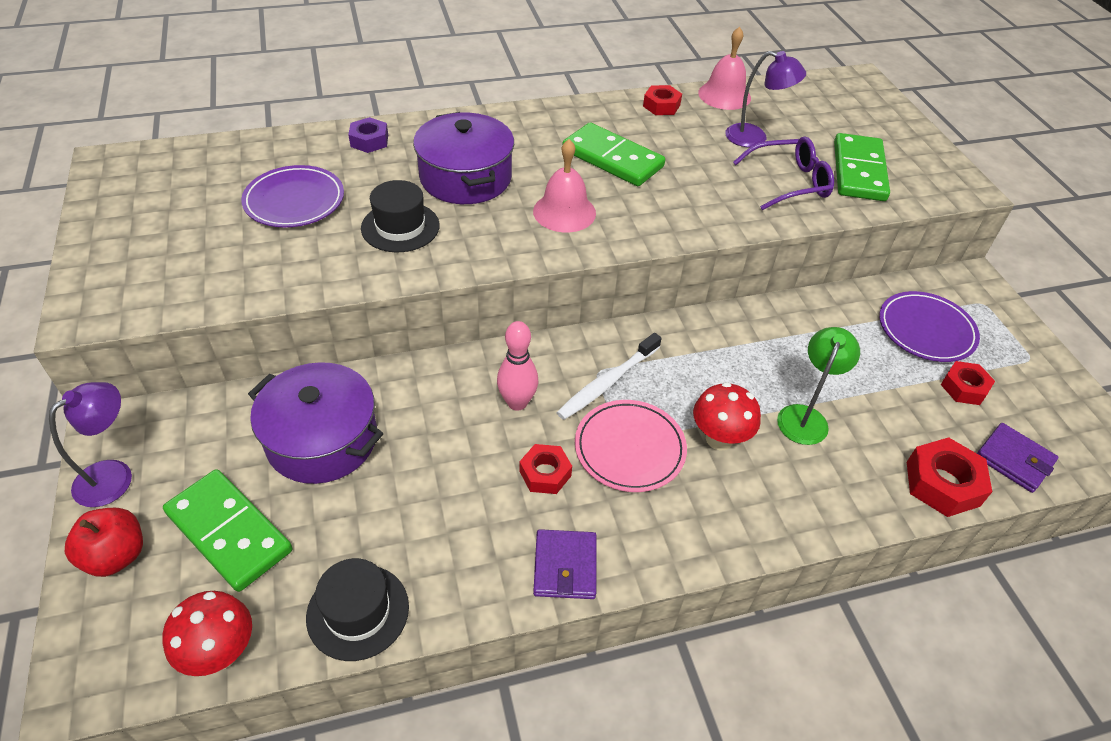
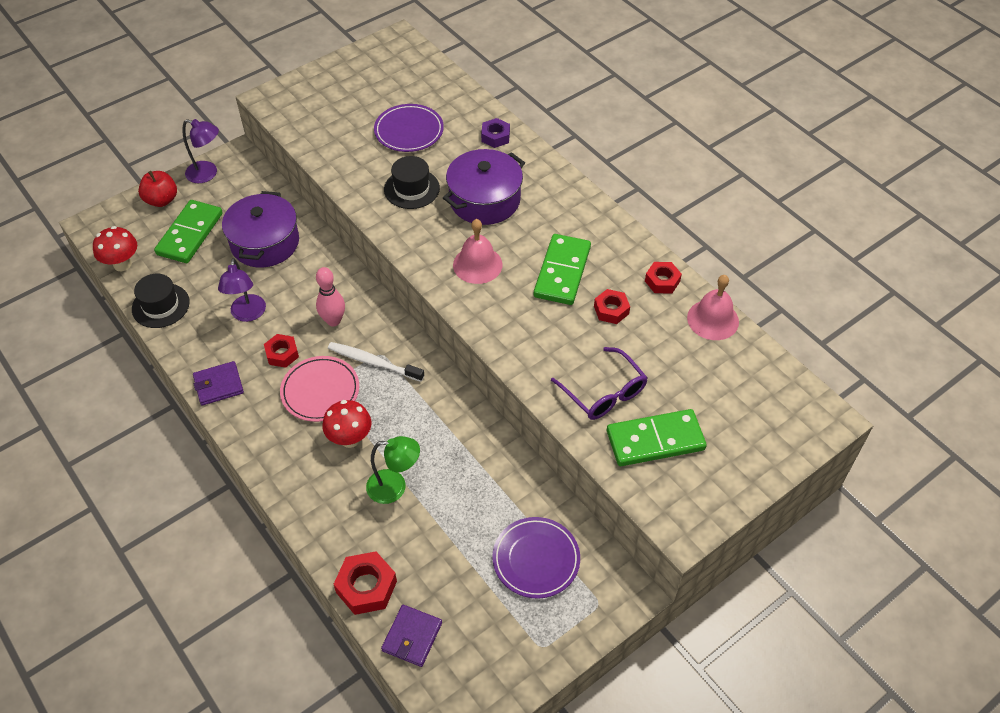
camera: 70 degrees right, 5 degrees up
purple lamp [725,51,806,147] -> purple lamp moved to [218,258,266,322]
red nut [941,361,995,405] -> red nut moved to [594,289,630,324]

